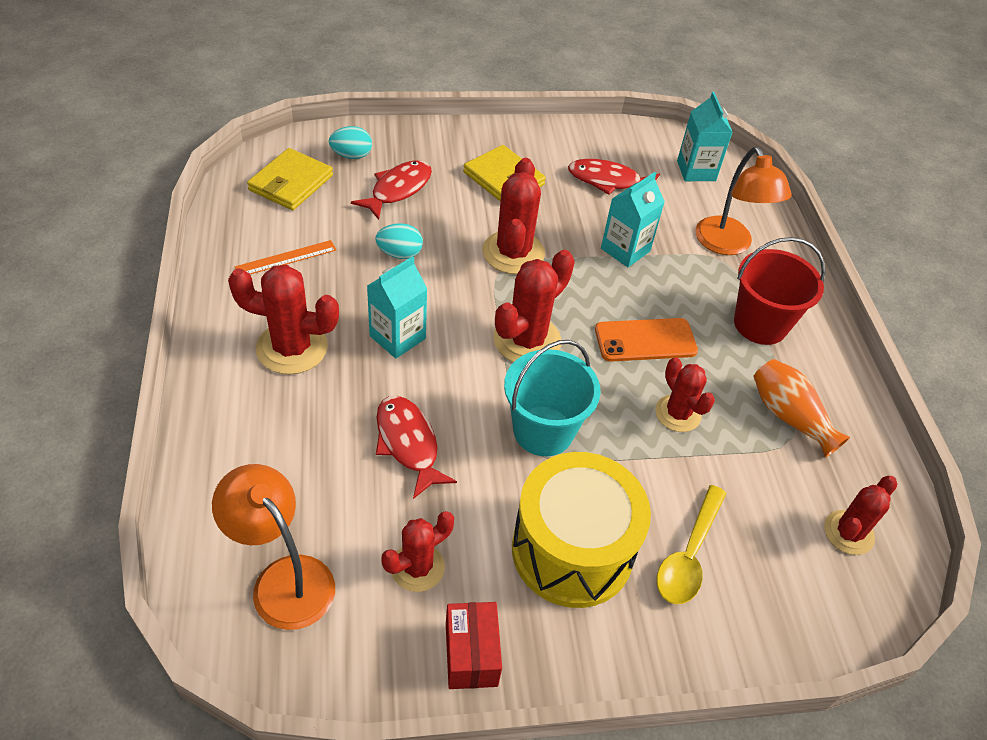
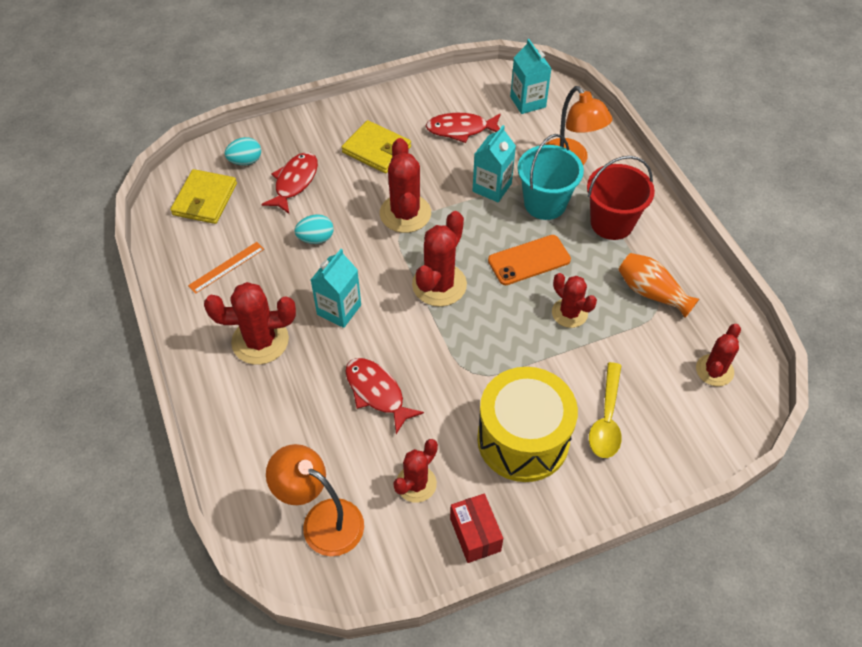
camera: 10 degrees left, 5 degrees up
turquoise bucket [504,340,601,456] -> turquoise bucket moved to [518,134,584,220]

